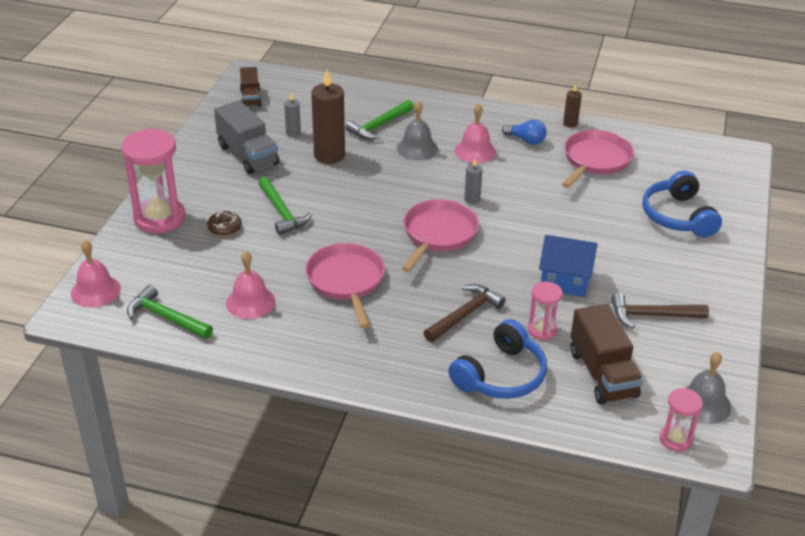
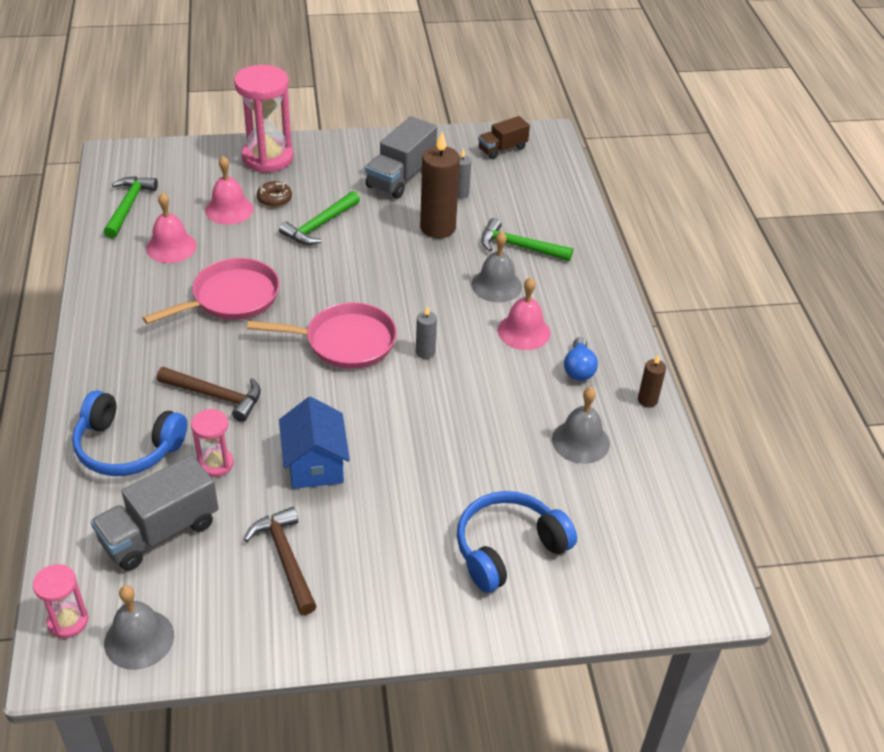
camera: 65 degrees right, 5 degrees up
pink bell [71,240,121,308] -> pink bell moved to [205,156,254,225]
pink pan [562,130,634,188] -> grey bell [552,387,610,464]
brown truck [570,304,643,405] -> grey truck [91,455,219,571]

